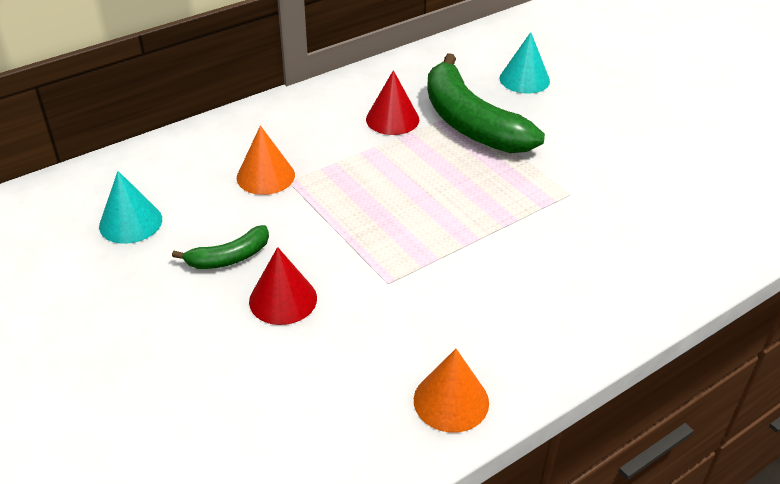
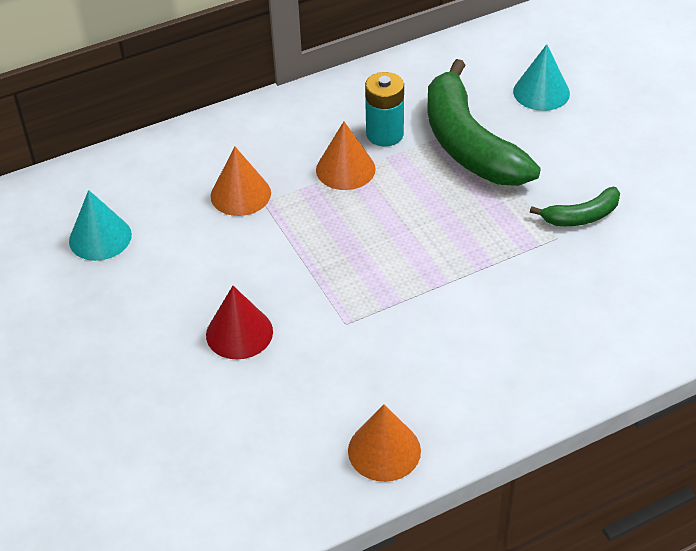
camera: 10 degrees right, 5 degrees up
green banana [172,225,269,269] -> green banana moved to [530,187,620,226]
red cone [366,70,419,135] -> turquoise battery [365,72,404,146]
none -> orange cone [316,122,376,190]

